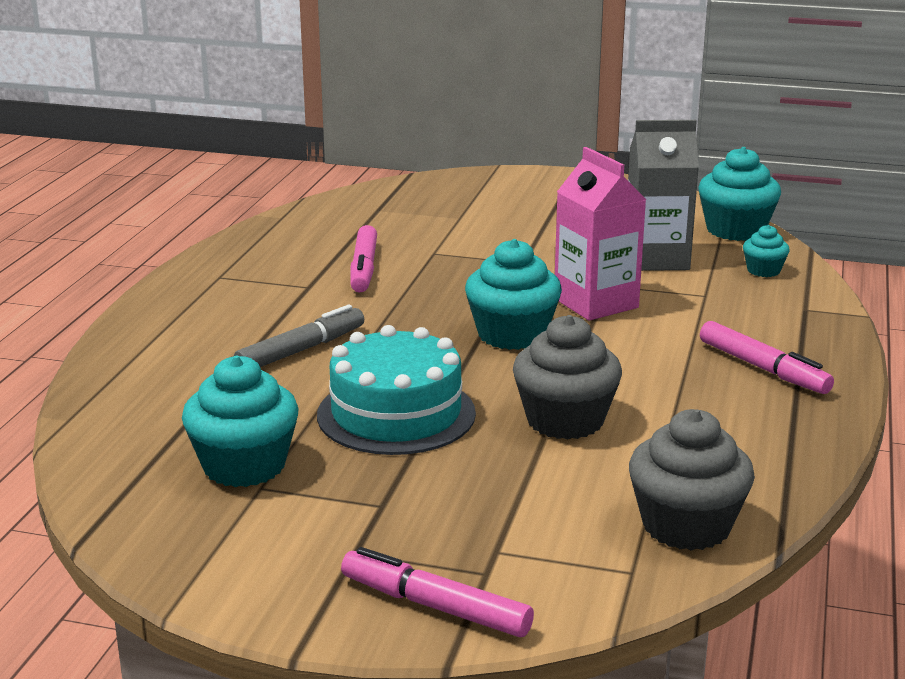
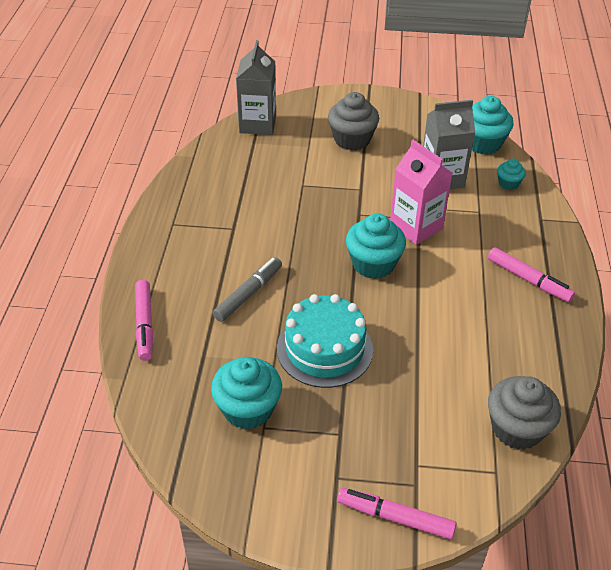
camera: 10 degrees left, 20 degrees up
pink marker [350,225,377,292] -> pink marker moved to [135,280,153,361]
grey cupcake [513,315,622,440] -> grey cupcake moved to [328,92,379,150]
none -> grey carton [236,40,276,135]

